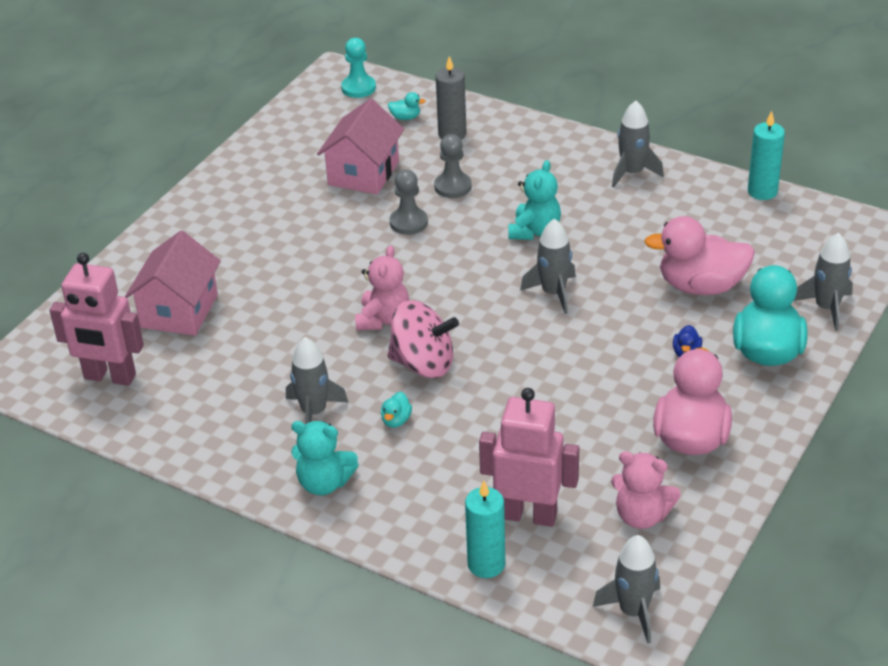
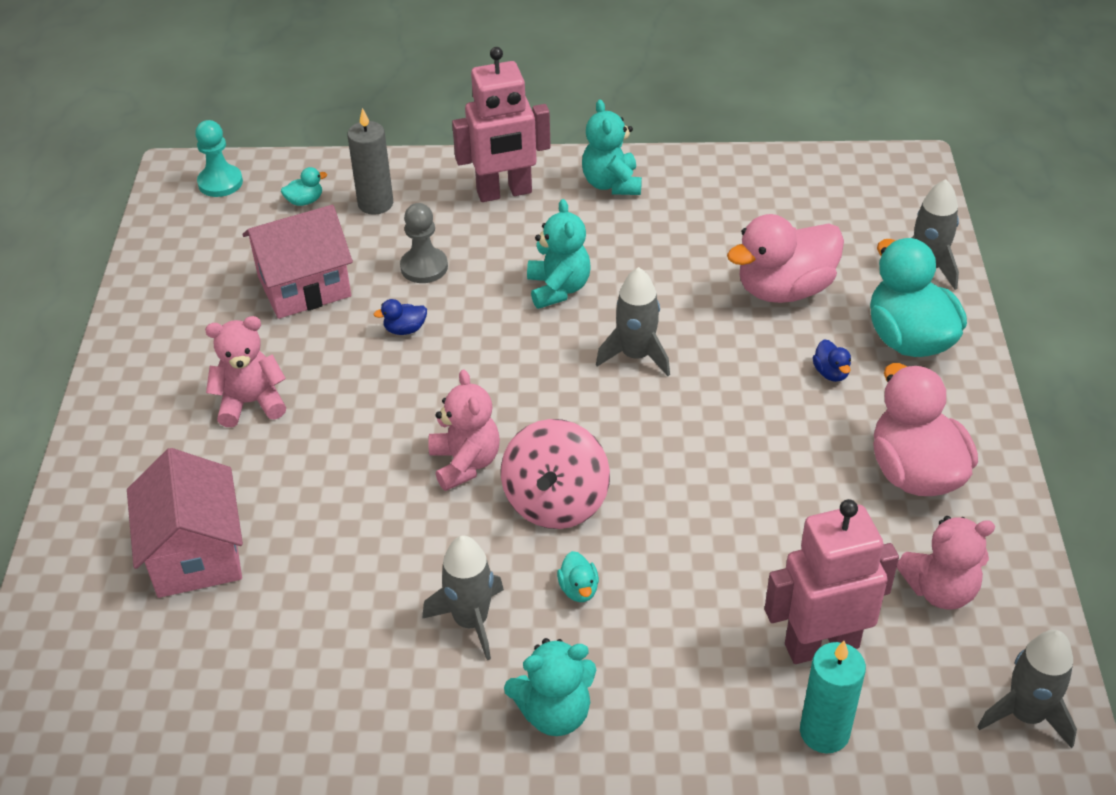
camera: 30 degrees left, 5 degrees up
pink robot [49,253,144,386] -> pink robot moved to [452,47,551,202]
pink house [317,99,404,194] -> pink house turned 75 degrees clockwise [242,205,353,319]
pink spinning top [387,300,459,378] -> pink spinning top turned 120 degrees clockwise [501,419,610,529]
grey pawn [390,169,428,235] -> blue duck [374,299,427,335]
grey rocket [612,101,664,188] -> turquoise teddy bear [582,100,642,195]
turquoise candle [748,111,785,200] -> none
none -> pink teddy bear [205,316,286,427]

